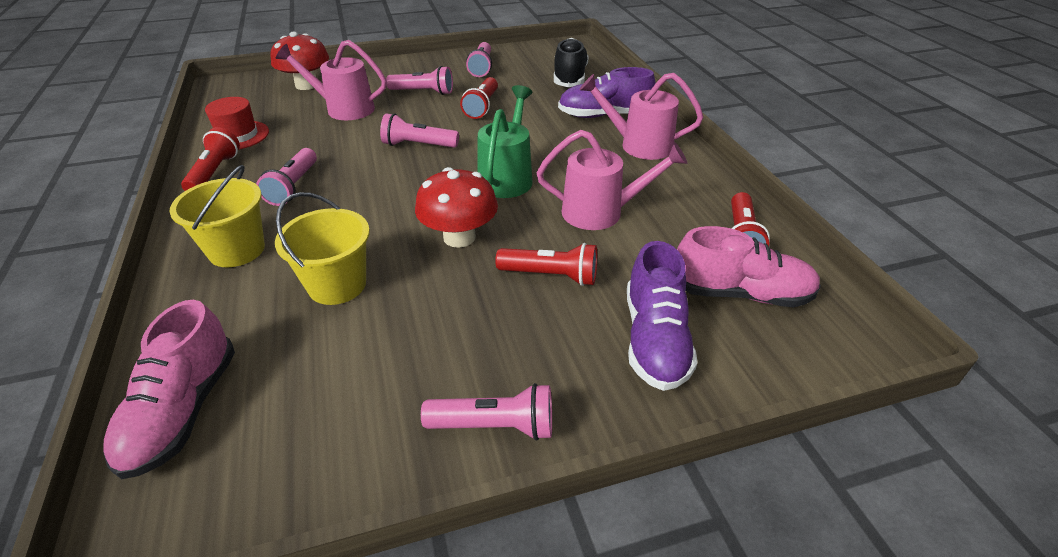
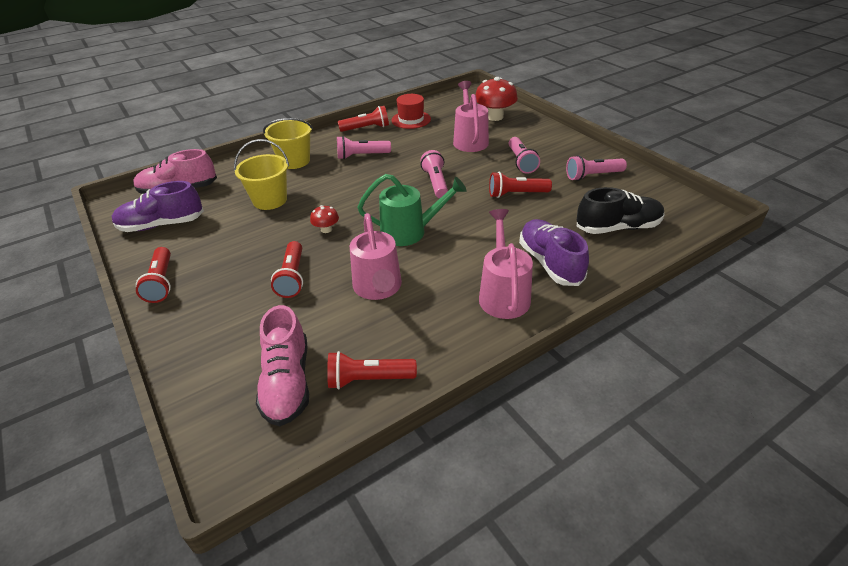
camera: 75 degrees right, 0 degrees up
red mushroom [415,167,498,248] -> red mushroom [310,205,339,233], size x0.51
pink flashlight [421,383,552,440] -> red flashlight [136,247,171,303]
purple shoe [627,241,698,391] -> purple shoe moved to [112,181,204,232]

